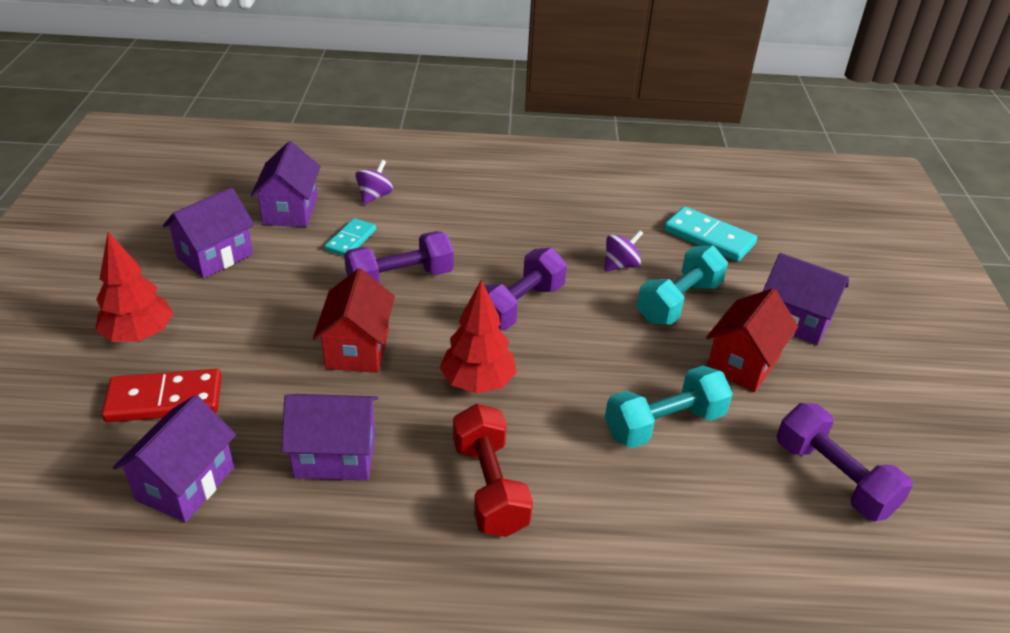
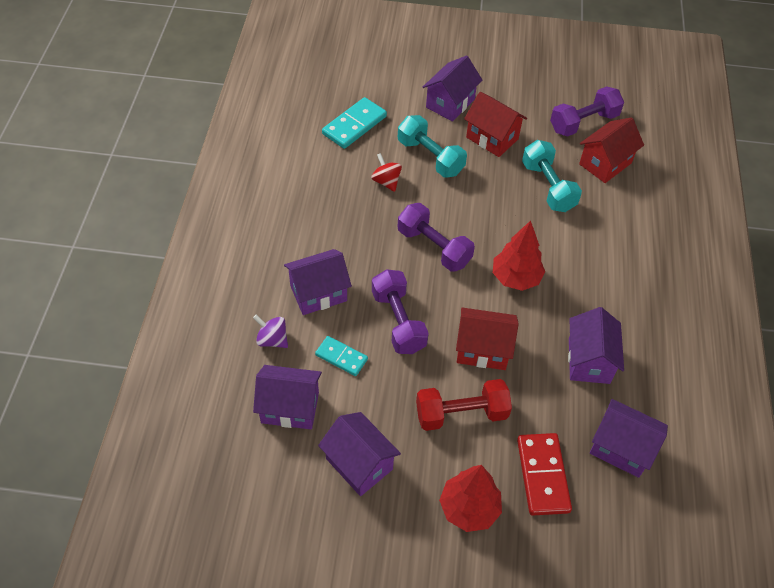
camera: 85 degrees left, 15 degrees up
red dumbbell [453,404,533,537] -> red dumbbell moved to [416,379,512,431]
purple spinning top [604,230,643,271] -> red spinning top [371,153,402,192]
none -> purple house [284,249,352,315]
none -> red house [579,117,644,183]

